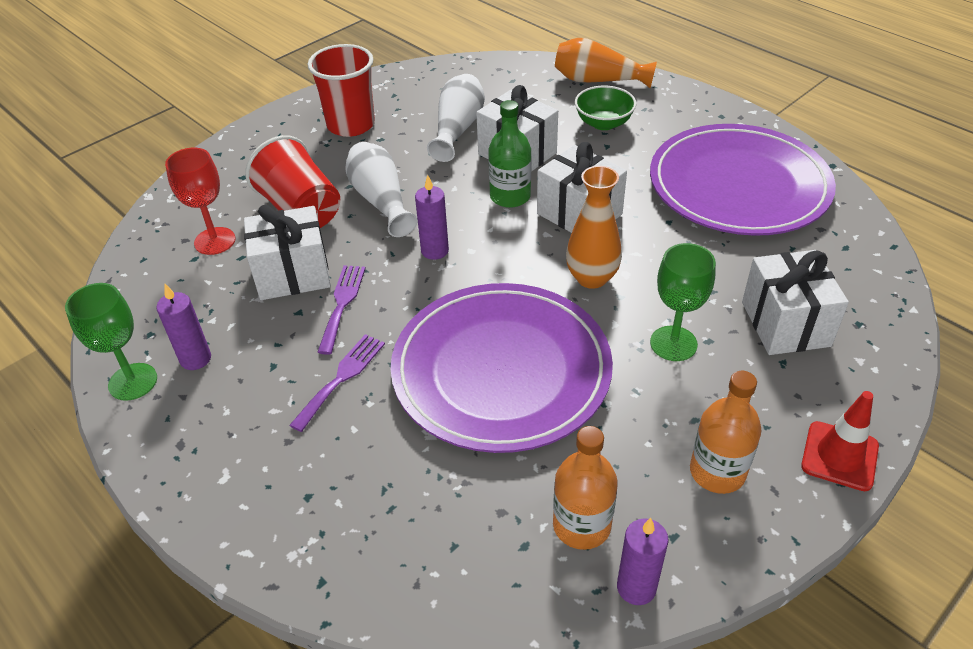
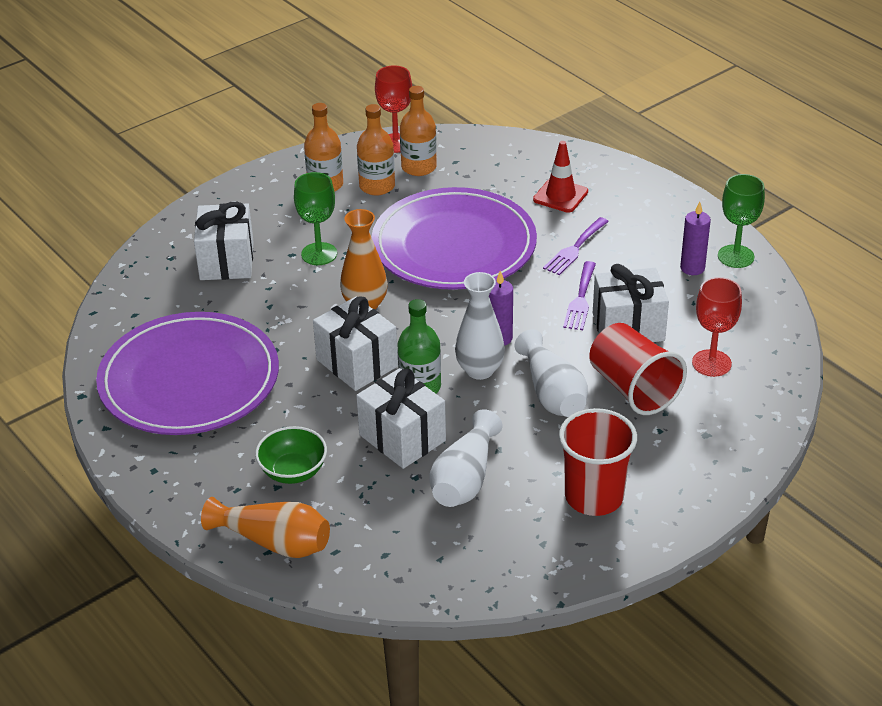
camera: 175 degrees left, 5 degrees down
purple candle [617,518,668,605] -> red goblet [375,66,412,153]
red traffic cone [801,391,879,491] -> red traffic cone moved to [533,141,588,213]
none -> orange bottle [357,104,395,195]
none -> white vase [455,272,505,380]

